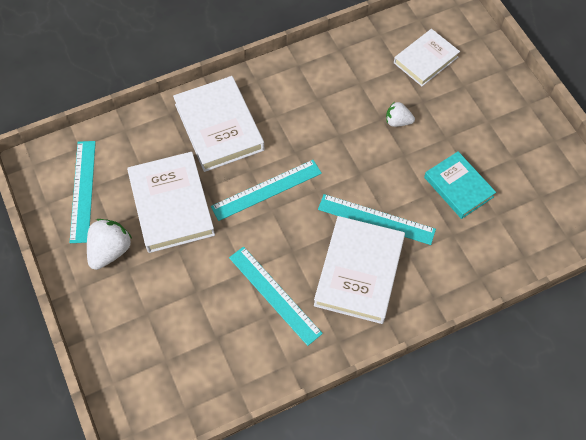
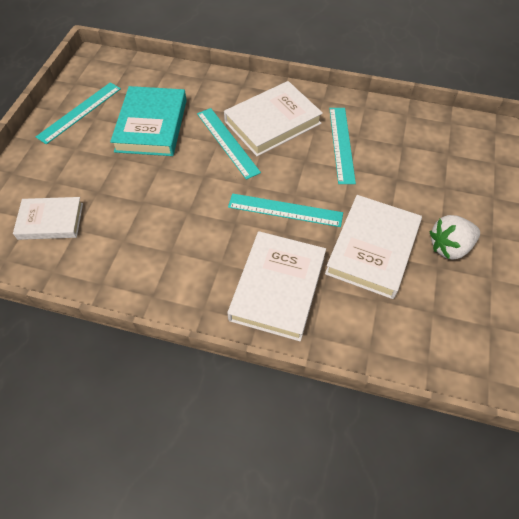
camera: 140 degrees left, 5 degrees down
turquoise ruler [70,141,96,243] -> turquoise ruler moved to [36,82,121,144]
white strawberry [386,102,415,127] -> none
turquoise book [424,152,496,219] -> turquoise book [110,86,187,156], size x1.55

